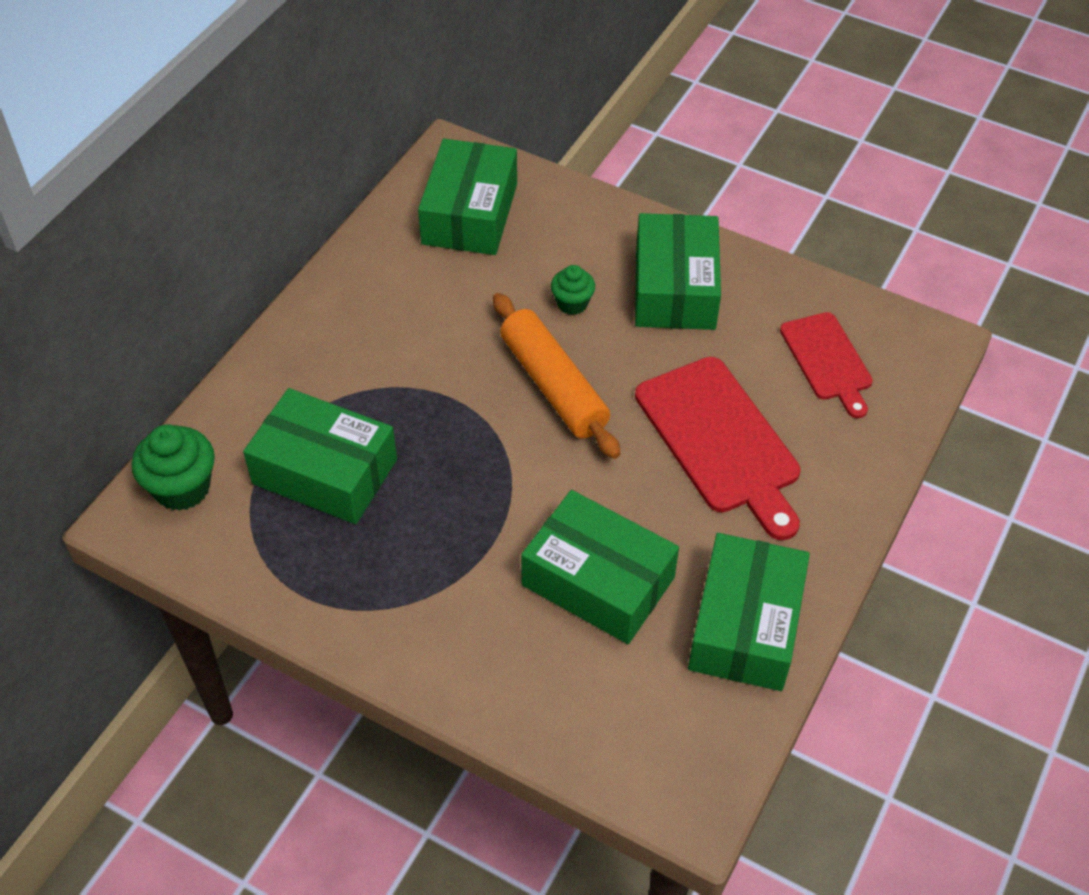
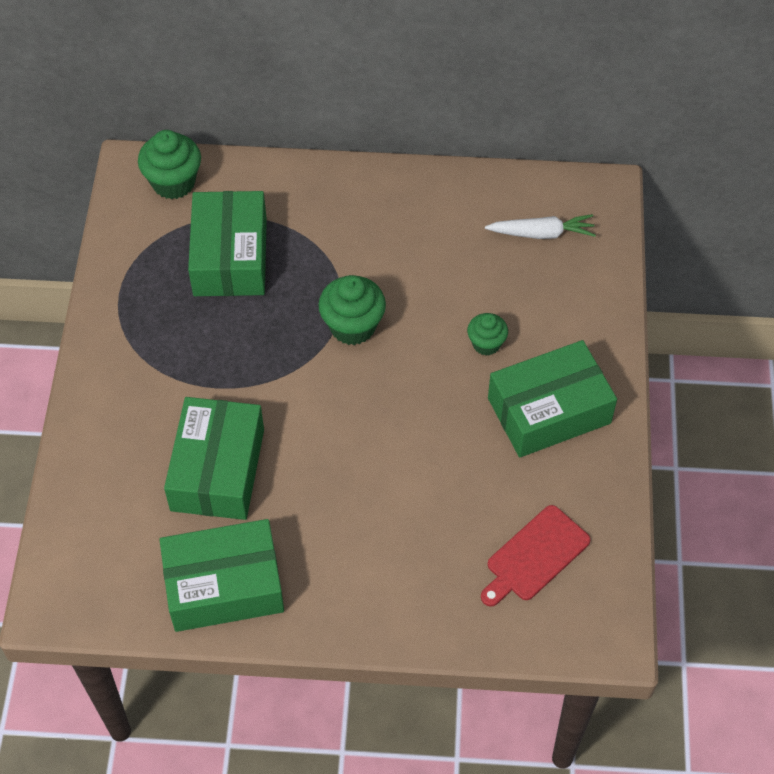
camera: 65 degrees right, 5 degrees up
green box [418,139,517,255] -> white carrot [485,214,596,239]
orange rolling pin [493,293,621,459] -> none
red cutting board [635,357,800,540] -> none
none -> green cupcake [318,275,386,345]

